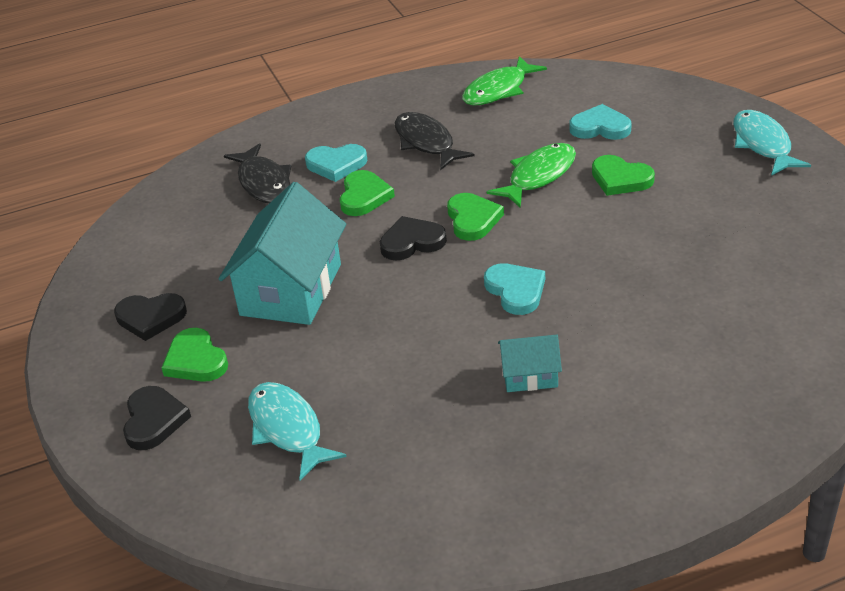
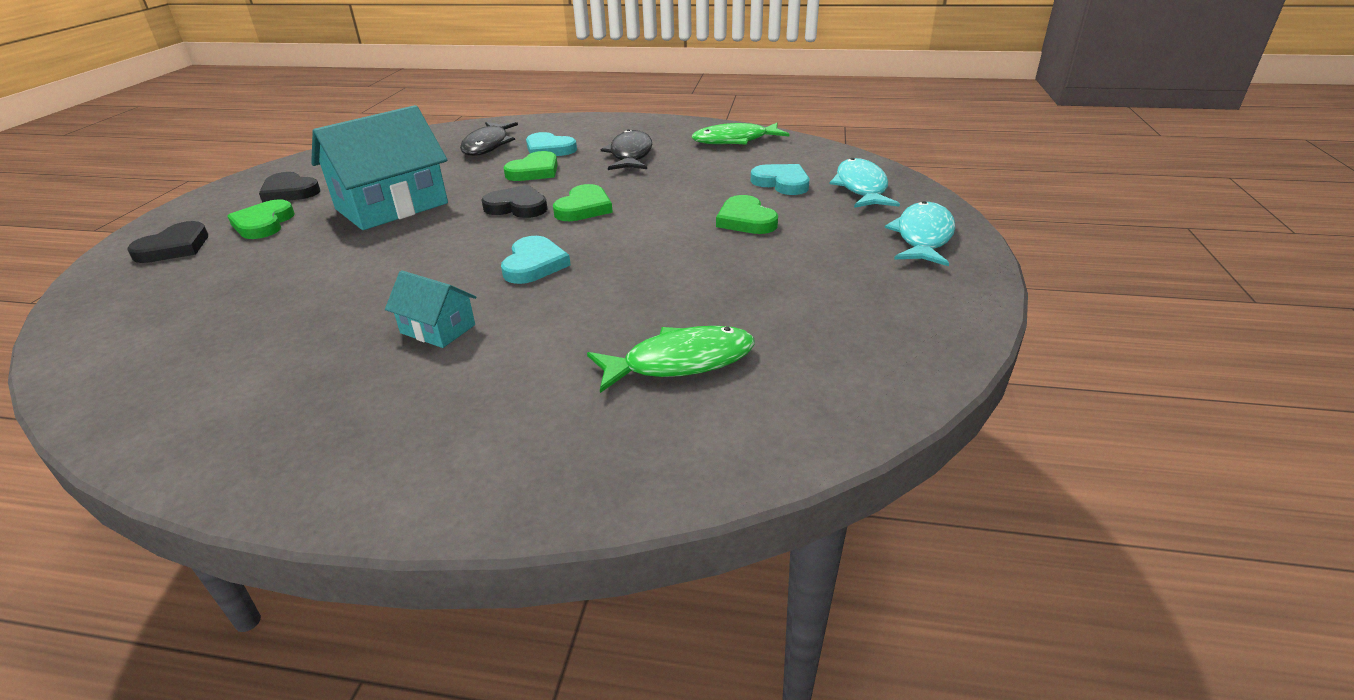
camera: 30 degrees right, 5 degrees down
turquoise fish [248,382,346,480] -> turquoise fish moved to [829,158,900,208]
green fish [487,143,576,208] -> green fish moved to [587,326,755,393]

